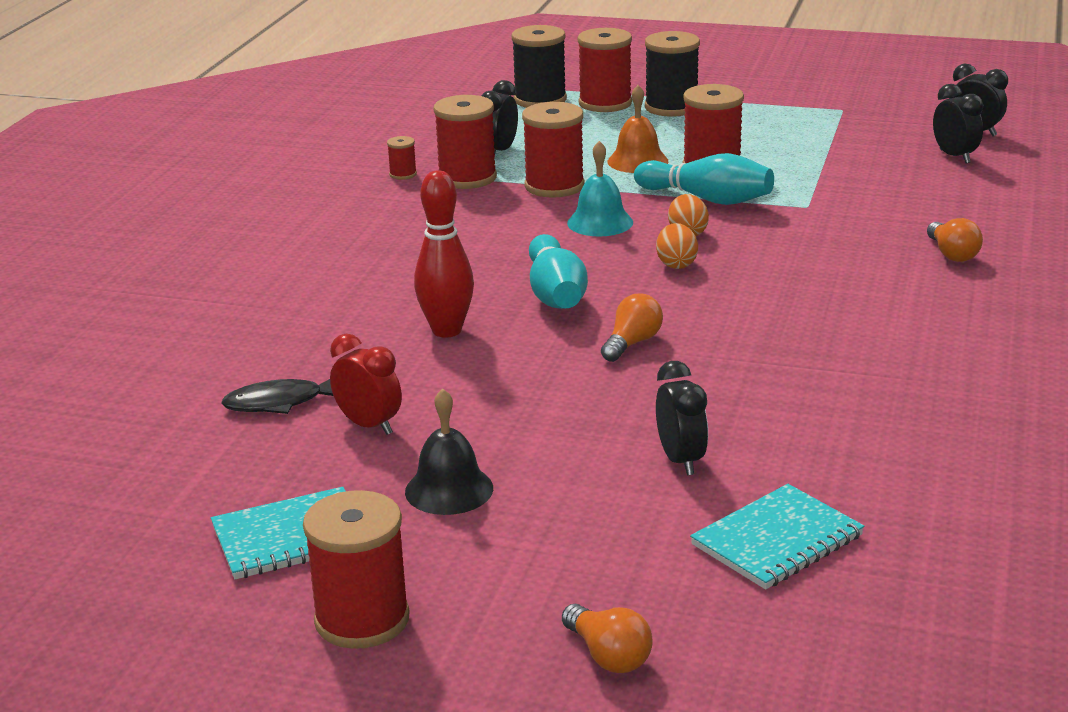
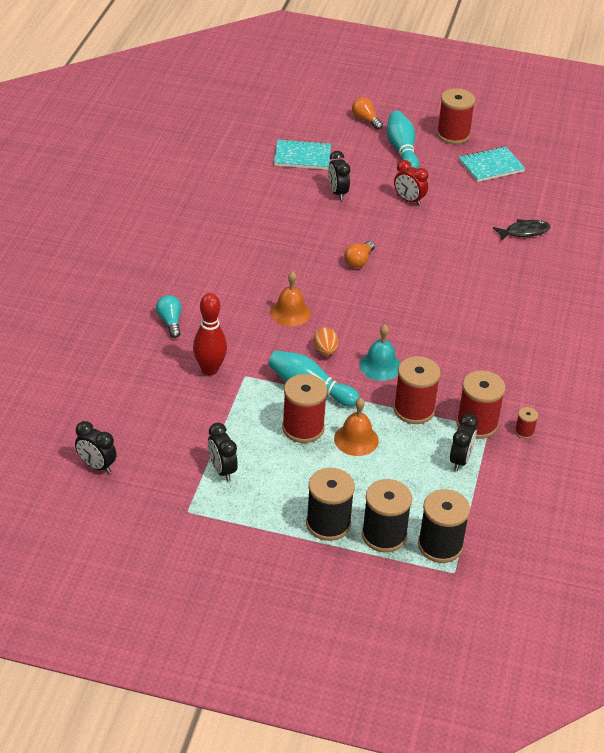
camera: 175 degrees right, 15 degrees up
red clock [330,334,402,435] -> red clock moved to [394,160,428,206]
black bell [405,389,493,515] -> none
red bowling pin [414,170,474,338] -> red bowling pin moved to [193,293,227,375]
turquoise bowling pin [529,234,588,309] -> turquoise bowling pin moved to [387,111,419,169]
red spool [577,28,632,112] -> black spool [362,479,412,552]
orange egg [656,223,698,269] -> none
turquoise notebook [690,484,864,589] -> turquoise notebook turned 45 degrees clockwise [274,139,331,170]
orange light bulb [927,218,983,262] -> turquoise light bulb [156,295,181,338]
black clock [933,84,983,163] -> black clock moved to [208,423,238,481]
none -> orange bell [270,271,311,327]

